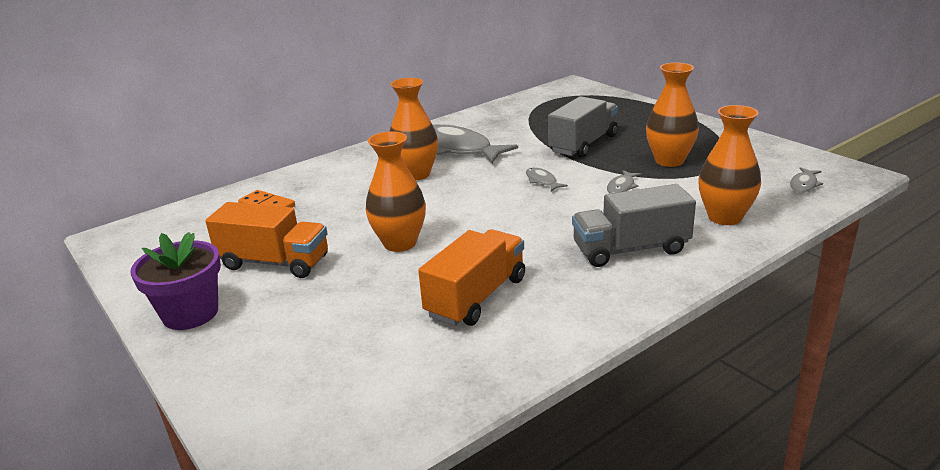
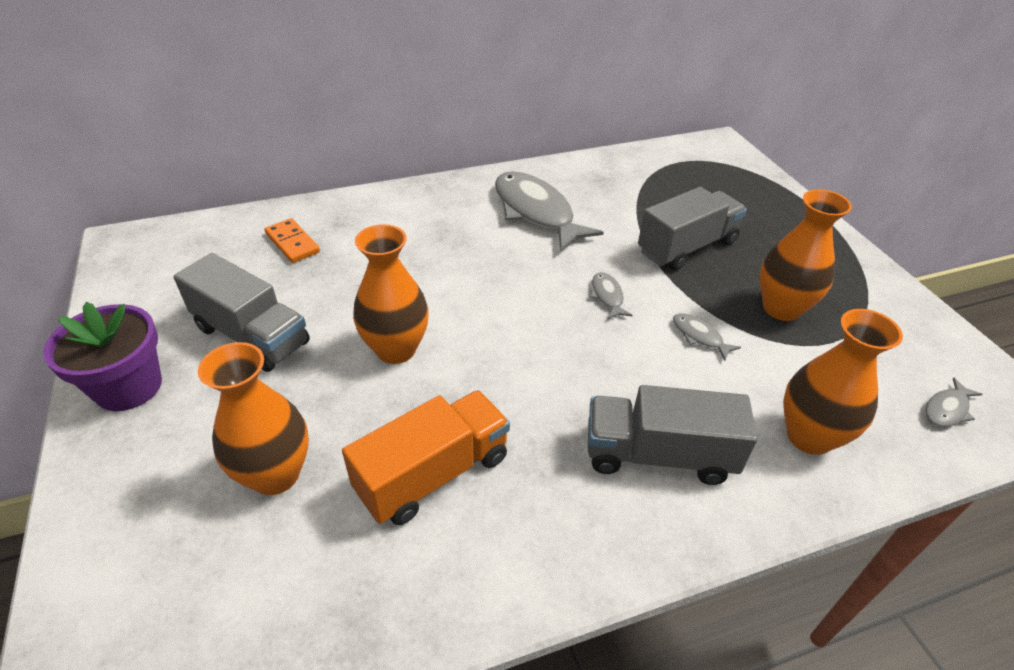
camera: 15 degrees right, 15 degrees up
orange truck [205,202,328,278] -> grey truck [173,253,310,372]
orange vase [389,78,438,180] -> orange vase moved to [198,342,309,495]
grey fish [607,170,642,194] -> grey fish turned 90 degrees clockwise [673,313,741,361]

